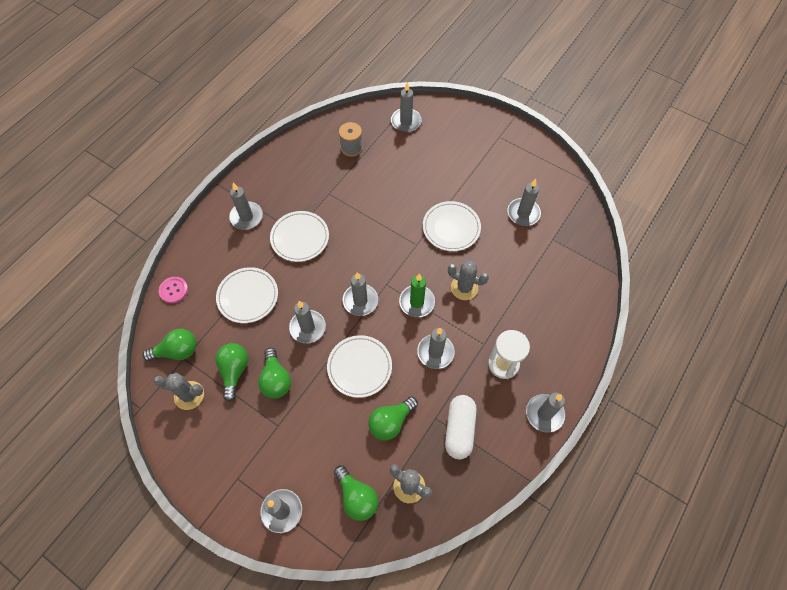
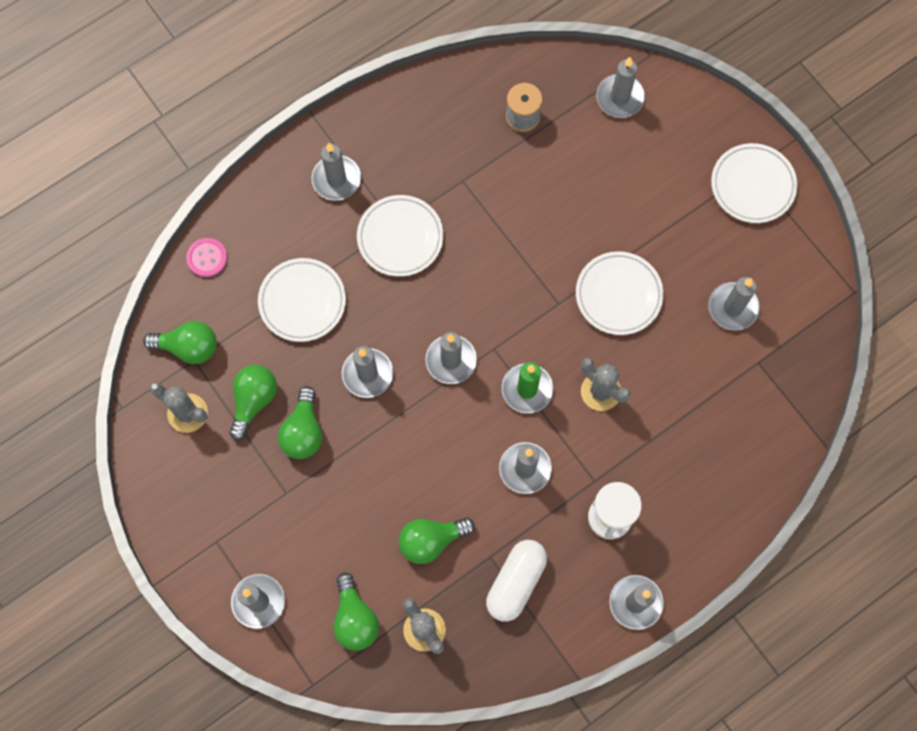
camera: 20 degrees right, 10 degrees up
white plate [327,335,392,398] -> white plate moved to [711,143,797,223]

